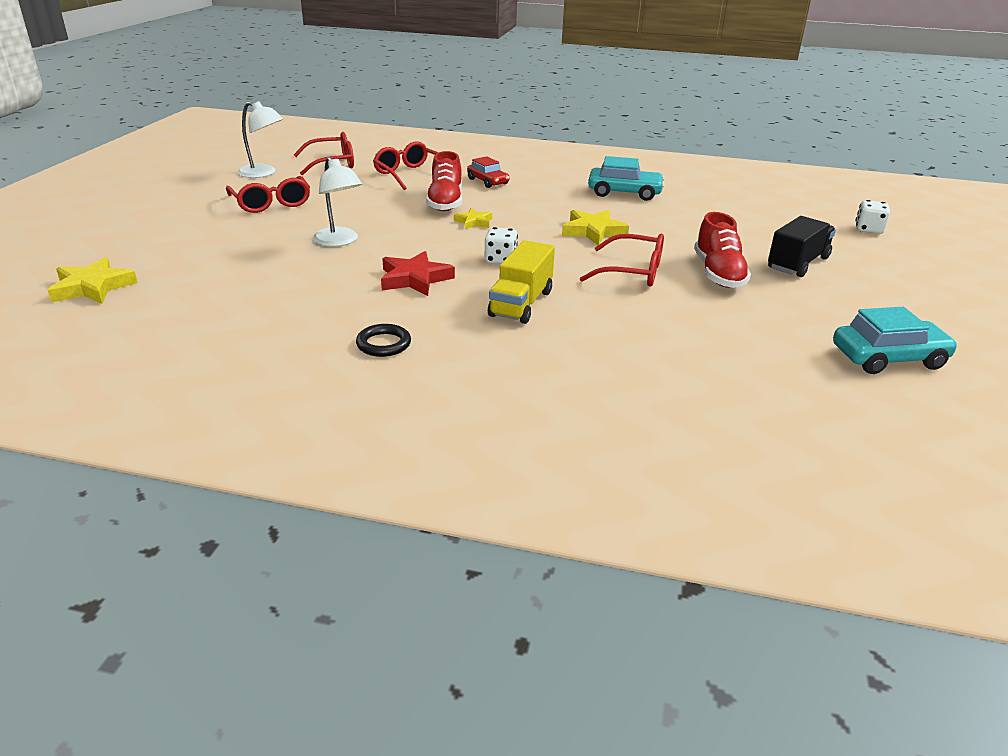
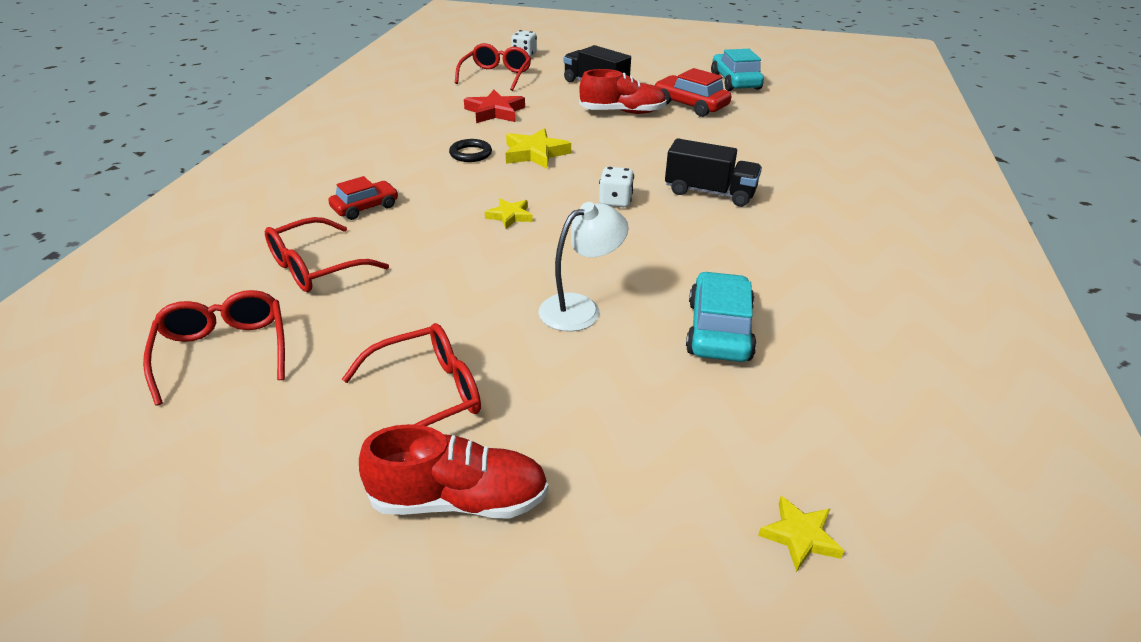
camera: 90 degrees left, 5 degrees up
yellow star [48,257,138,304] -> yellow star [758,496,844,572], size x0.61
white lamp [238,101,283,178] -> none
black ring [356,324,411,357] -> black ring moved to [449,139,492,162]
red star [381,251,455,296] -> red star moved to [464,90,525,123]
red shoe [426,151,462,211] -> red shoe moved to [359,424,549,518]
yellow truck [488,240,555,324] -> black truck [665,138,762,207]
red glasses [580,233,664,287] -> red glasses moved to [455,43,531,91]
turquoise car [588,156,665,201] -> turquoise car moved to [686,271,757,362]
none -> red car [654,68,731,117]

